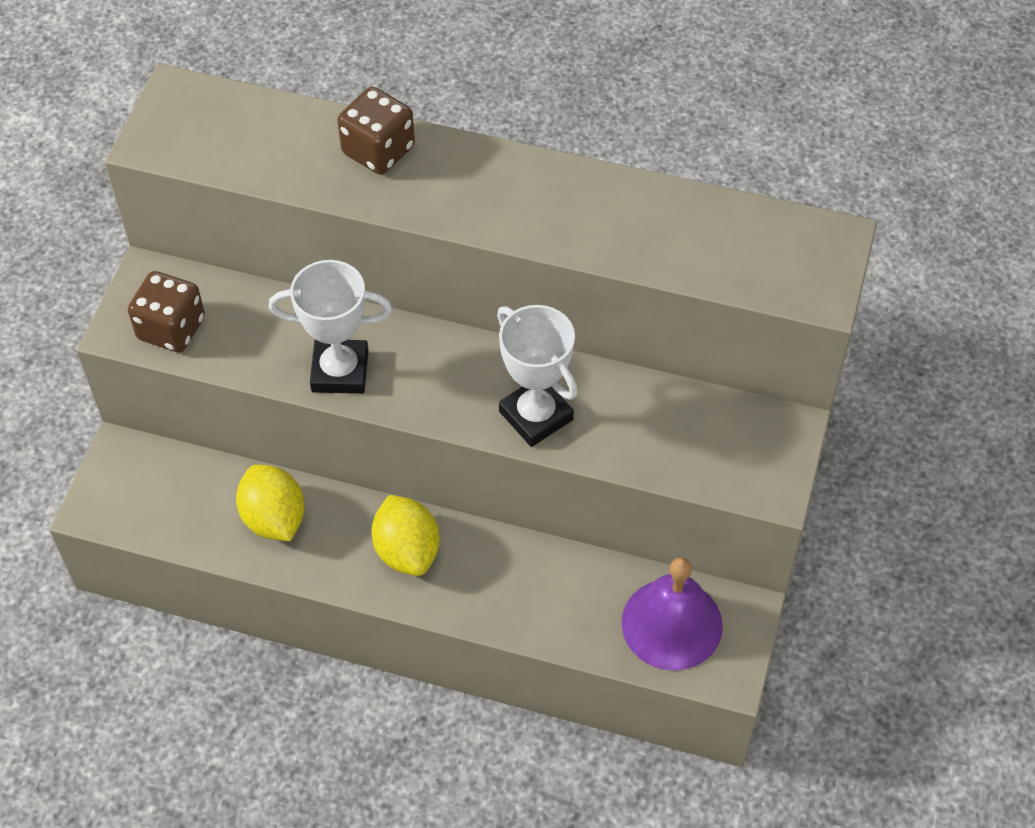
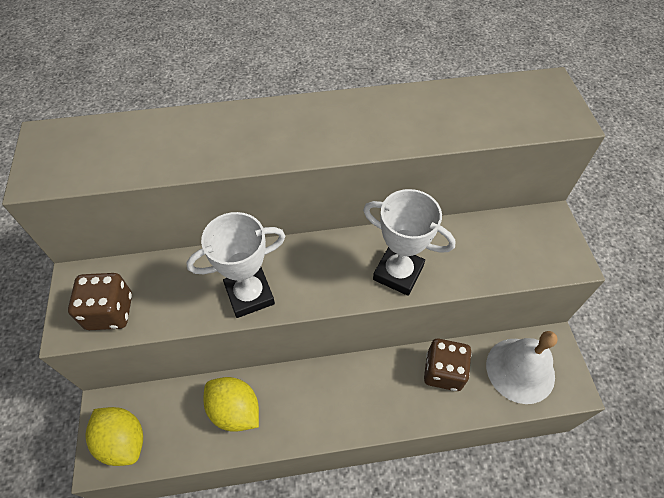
camera: 25 degrees left, 0 degrees up
brown dice [337,87,415,175] -> brown dice moved to [424,339,472,391]
yellow lemon [372,495,440,576] -> yellow lemon moved to [85,407,143,466]
purple bell [622,557,723,671] -> white bell [486,331,557,404]

